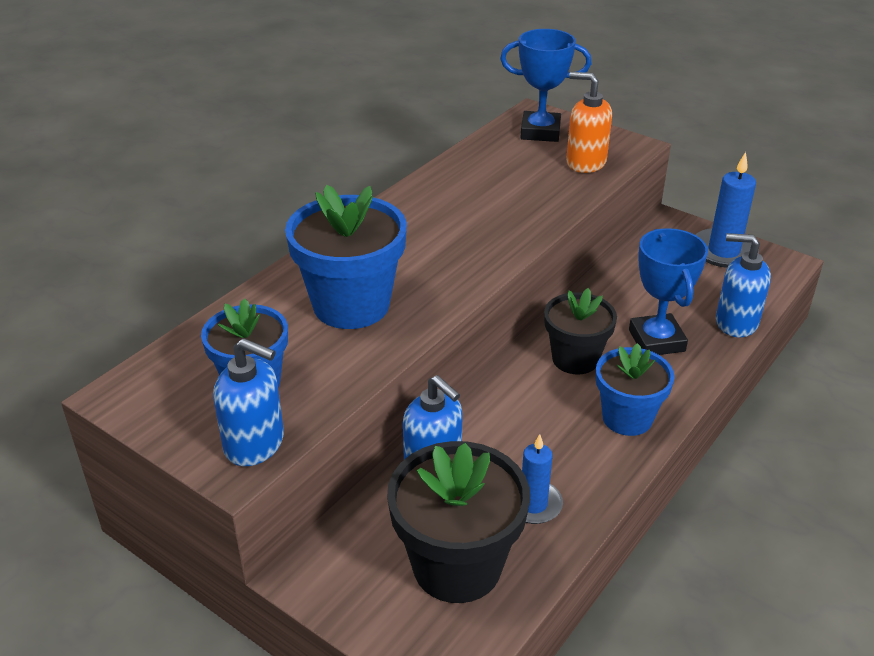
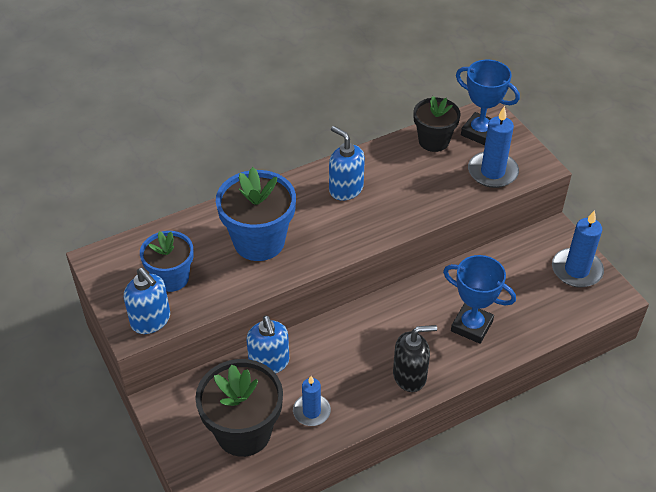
camera: 25 degrees right, 10 degrees up
black flower pot [544,288,617,374] -> black flower pot moved to [413,96,461,152]
orange soap dispenser [566,72,612,173] -> blue candle [468,106,519,188]
blue flower pot [596,343,675,436] -> black soap dispenser [393,325,437,392]
blue trophy [629,228,708,355] -> blue trophy turned 75 degrees counterclockwise [443,255,516,344]
blue soap dispenser [716,233,771,337] -> blue soap dispenser moved to [329,126,365,201]

